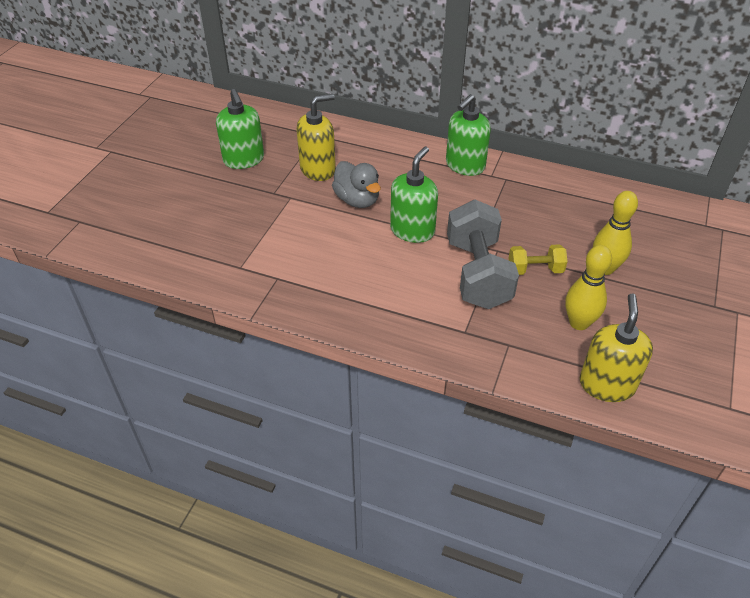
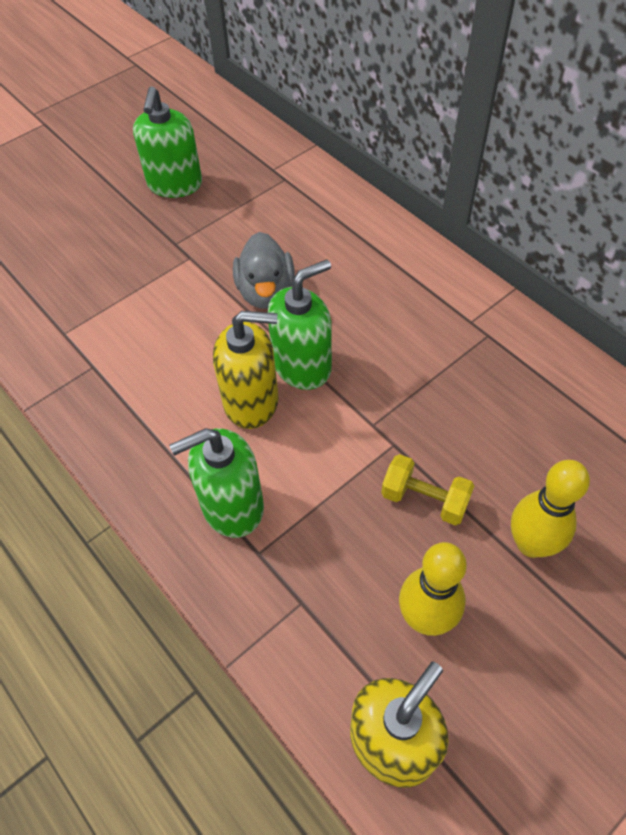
camera: 30 degrees right, 10 degrees up
yellow soap dispenser [297,94,336,181] -> yellow soap dispenser moved to [213,311,279,429]
green soap dispenser [446,94,491,176] -> green soap dispenser moved to [169,428,264,538]
grey dumbbell [447,200,519,309] -> none

